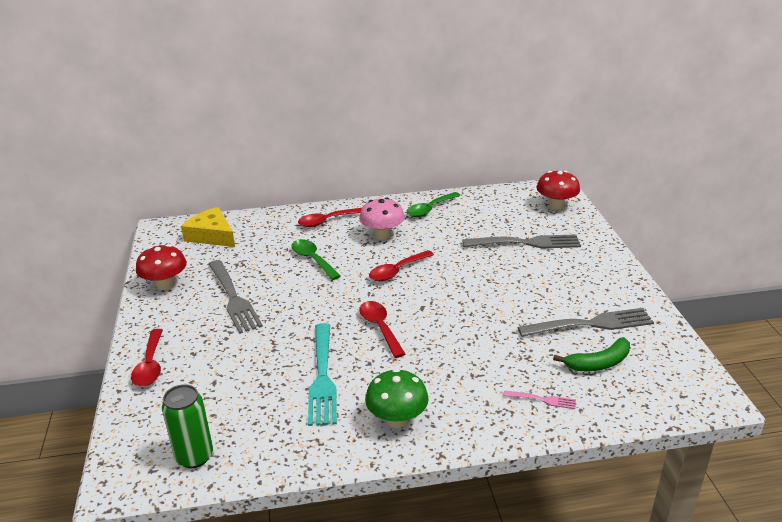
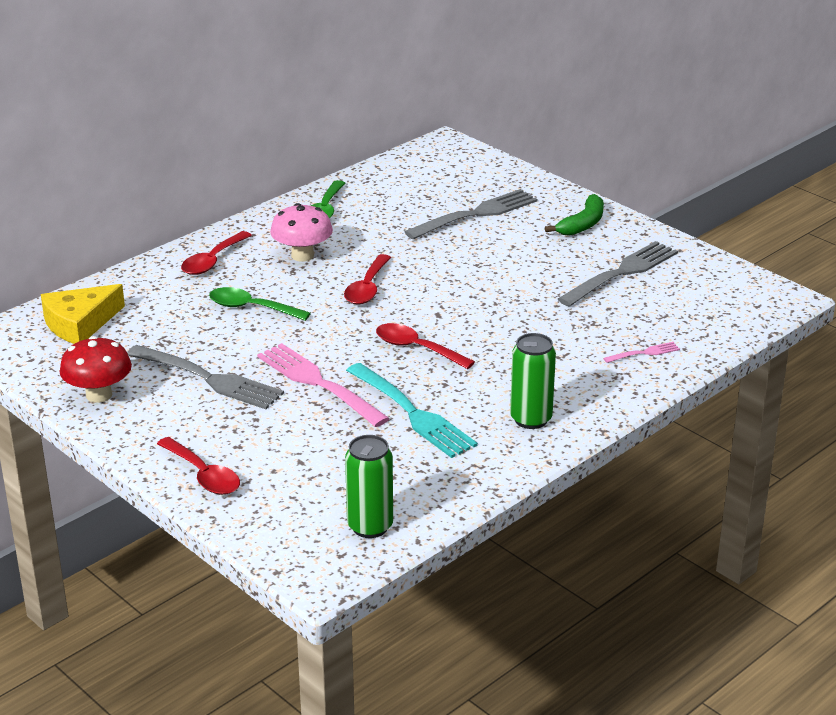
camera: 35 degrees left, 0 degrees up
yellow cheese [181,207,235,247] -> yellow cheese turned 45 degrees counterclockwise [41,284,125,344]
green mushroom [365,369,429,428] -> green can [510,333,556,429]
red mushroom [536,171,580,210] -> none
green banana [553,337,630,371] -> green banana moved to [545,194,604,236]
none -> pink fork [257,343,390,427]

